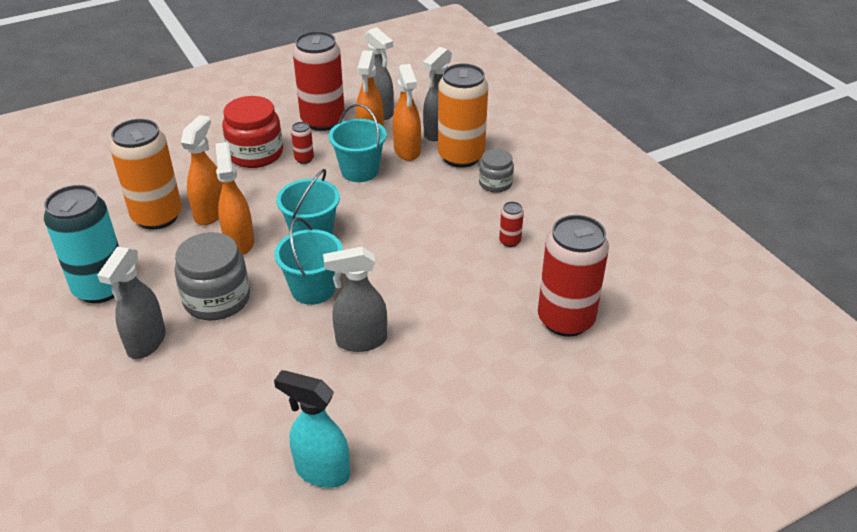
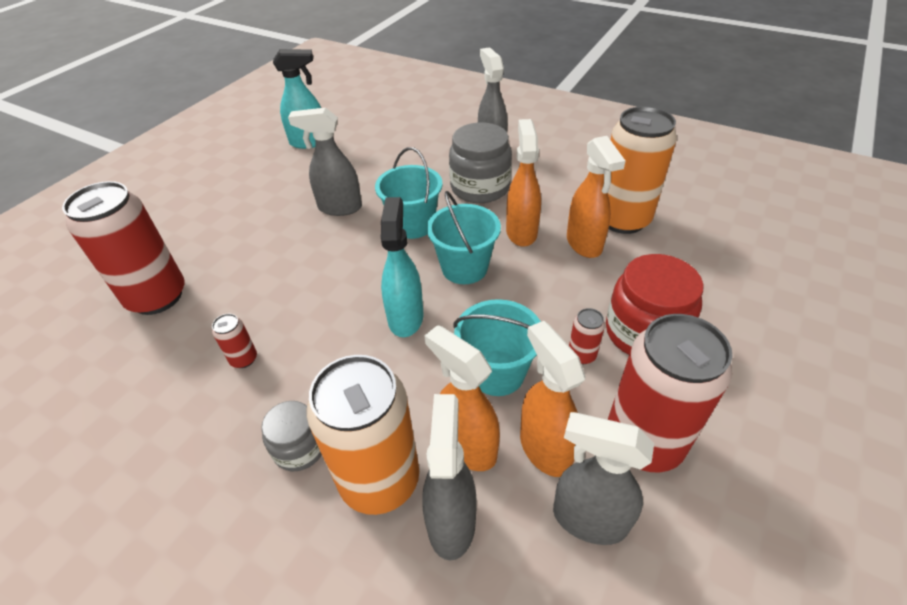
camera: 150 degrees right, 5 degrees up
turquoise can [44,185,119,303] -> none
orange spray bottle [216,142,254,255] -> orange spray bottle turned 135 degrees counterclockwise [506,119,541,247]
grey spray bottle [323,247,387,352] -> grey spray bottle turned 135 degrees counterclockwise [288,108,362,216]
none -> turquoise spray bottle [381,197,424,337]

